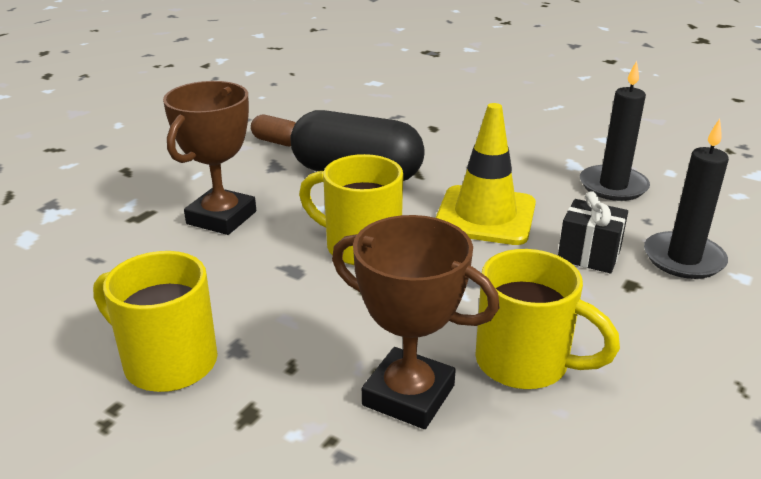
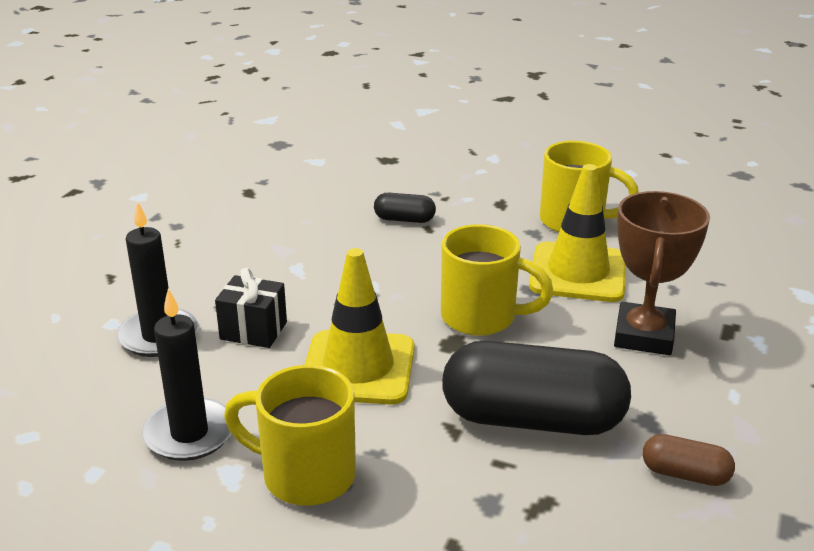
camera: 170 degrees right, 0 degrees up
brown trophy [332,215,500,429] -> black capsule [374,193,436,223]
yellow mug [475,249,620,389] -> yellow mug moved to [224,365,356,505]
none -> yellow traffic cone [529,164,626,302]

